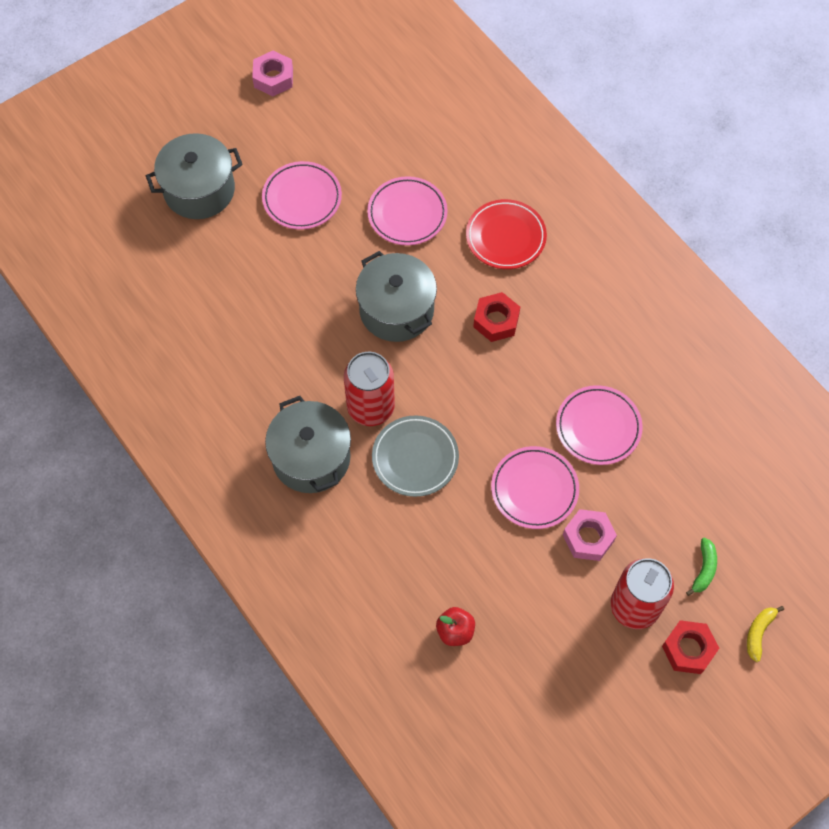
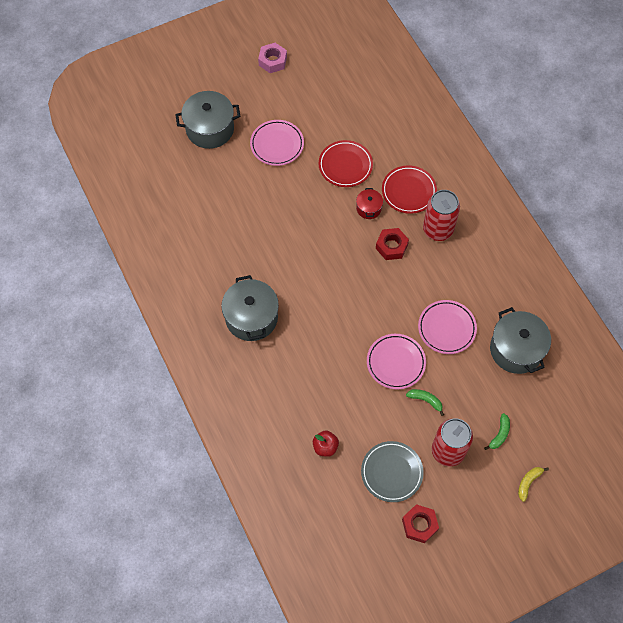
camera: 10 degrees right, 0 degrees up
red can [344,352,395,426] -> red can moved to [423,190,460,241]
grey pot [356,251,437,342] -> grey pot moved to [490,307,551,374]
pink plate [367,176,448,245] -> red plate [319,140,373,187]
grey plate [372,415,459,497] -> grey plate moved to [361,441,424,502]
pink nut [563,509,617,561] -> green banana [406,389,444,416]
red nut [662,620,719,674] -> red nut moved to [402,504,439,543]
none -> red pot [356,188,383,219]

